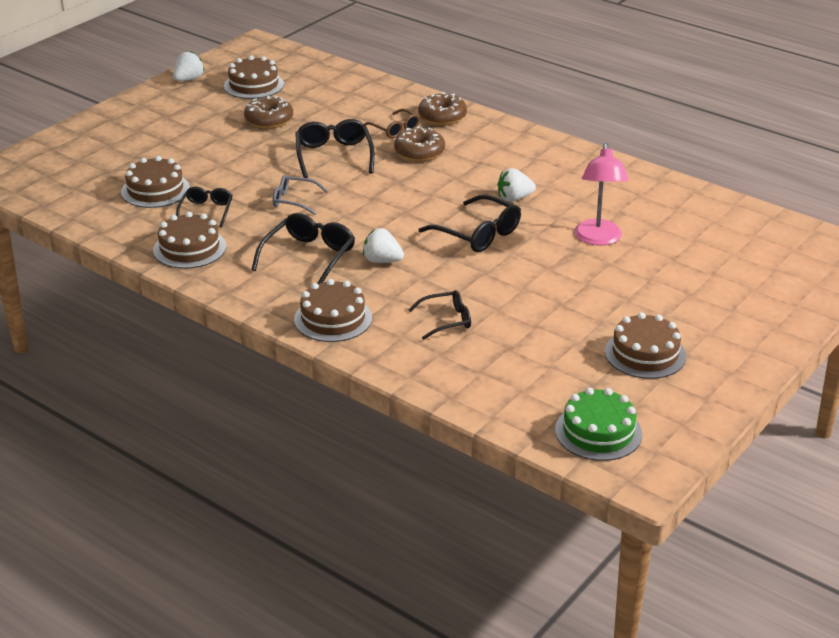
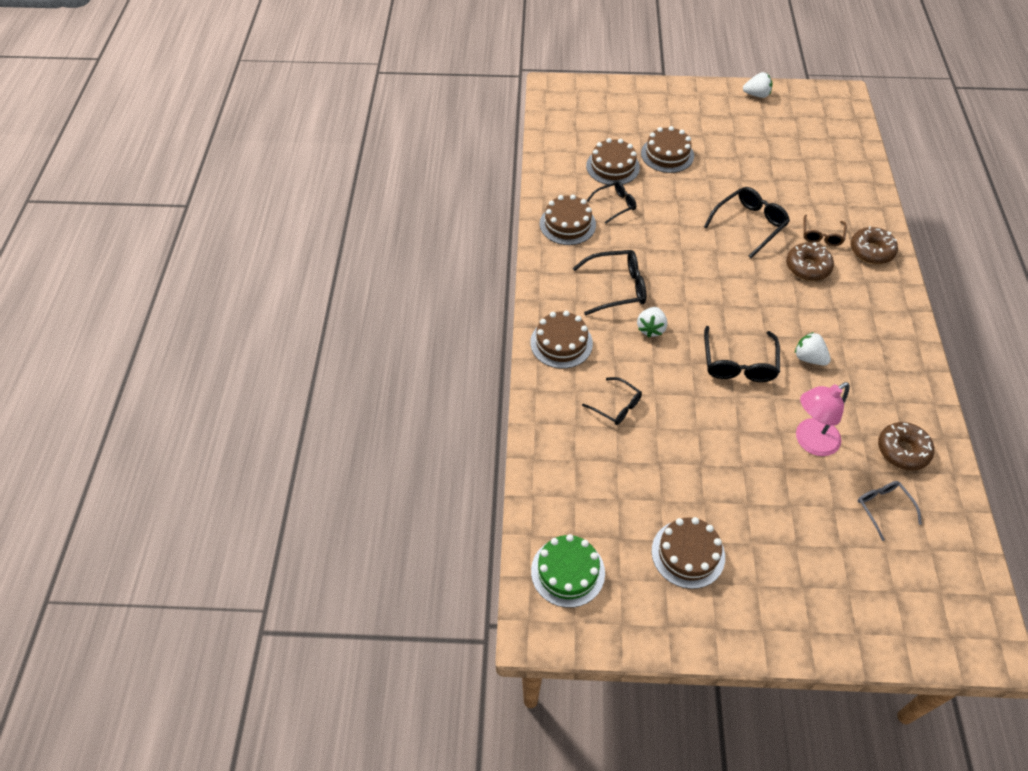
camera: 55 degrees right, 20 degrees up
brown cake [224,55,284,99] -> brown cake moved to [641,126,694,173]
brown donut [244,96,293,129] -> brown donut moved to [878,422,934,471]
grey glasses [273,175,328,215] -> grey glasses moved to [858,481,922,541]
white strawberry [363,228,404,263] -> white strawberry turned 150 degrees counterclockwise [637,307,667,338]

